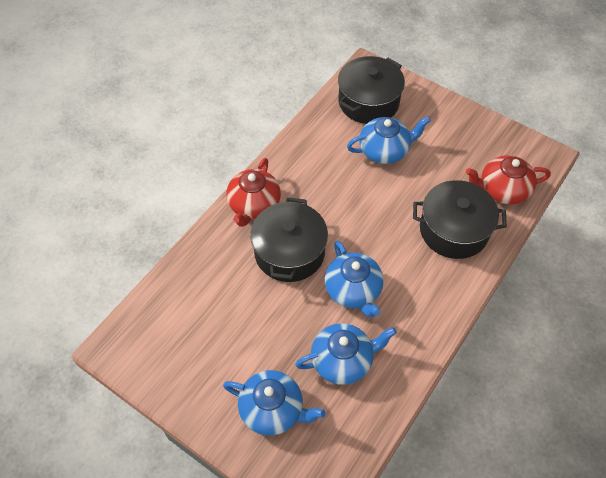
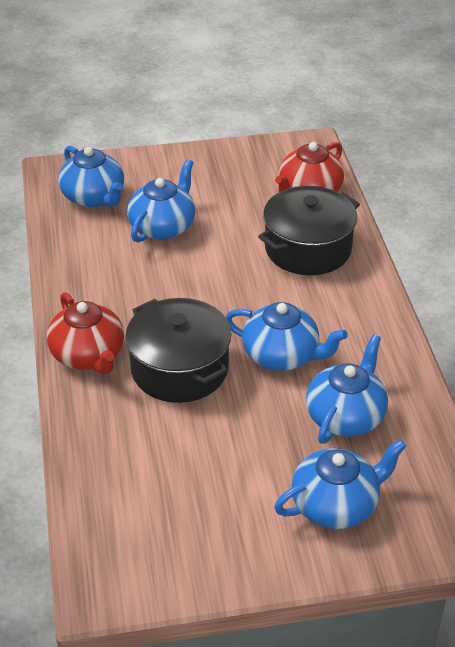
camera: 45 degrees left, 15 degrees down
black pot [338,56,405,124] -> blue teapot [58,146,124,207]

